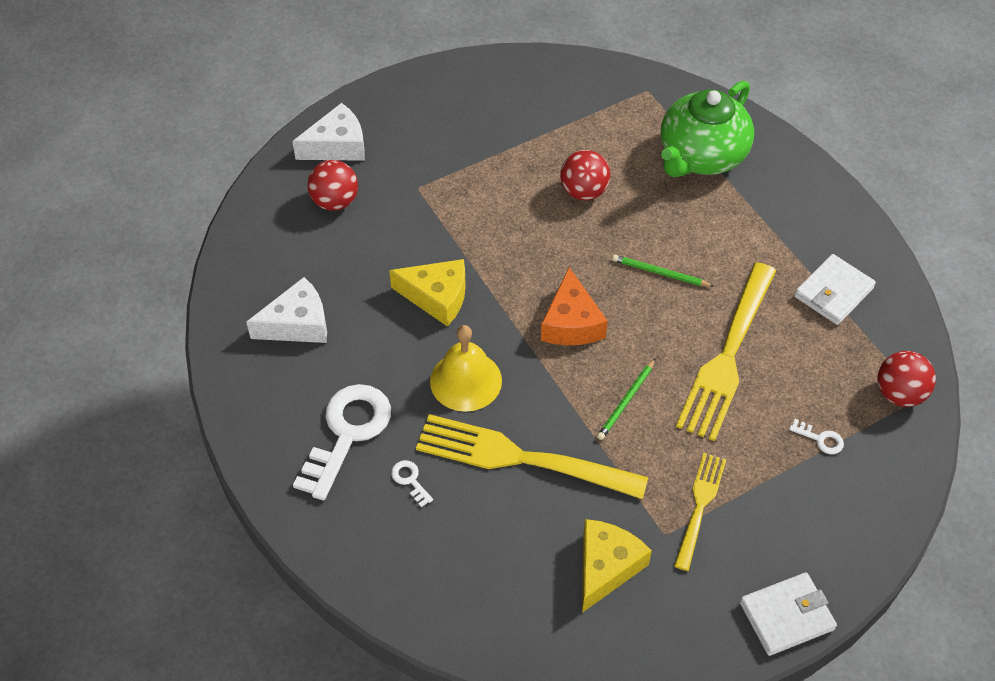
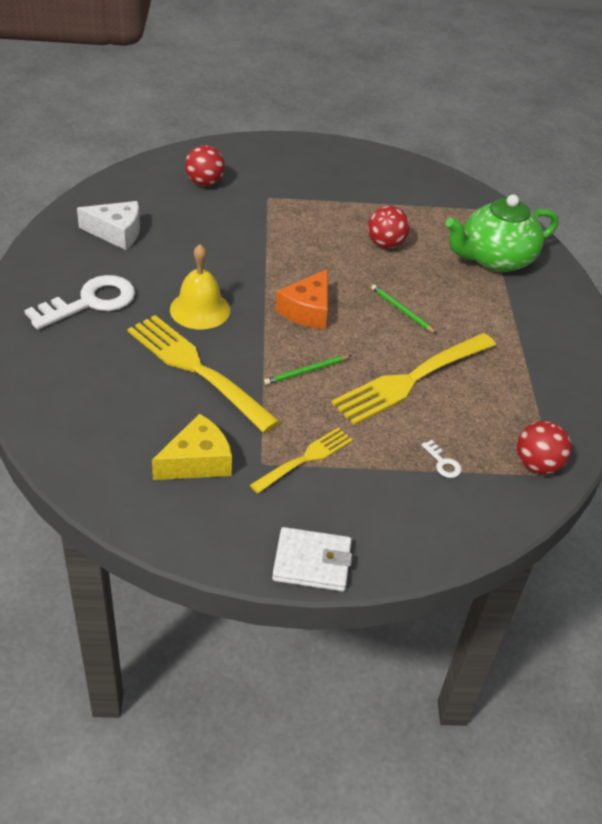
camera: 25 degrees right, 10 degrees down
white cheese [292,103,365,161] -> none
yellow cheese [389,259,466,326] -> none
white key [391,460,433,507] -> none
white wallet [794,254,876,325] -> none

